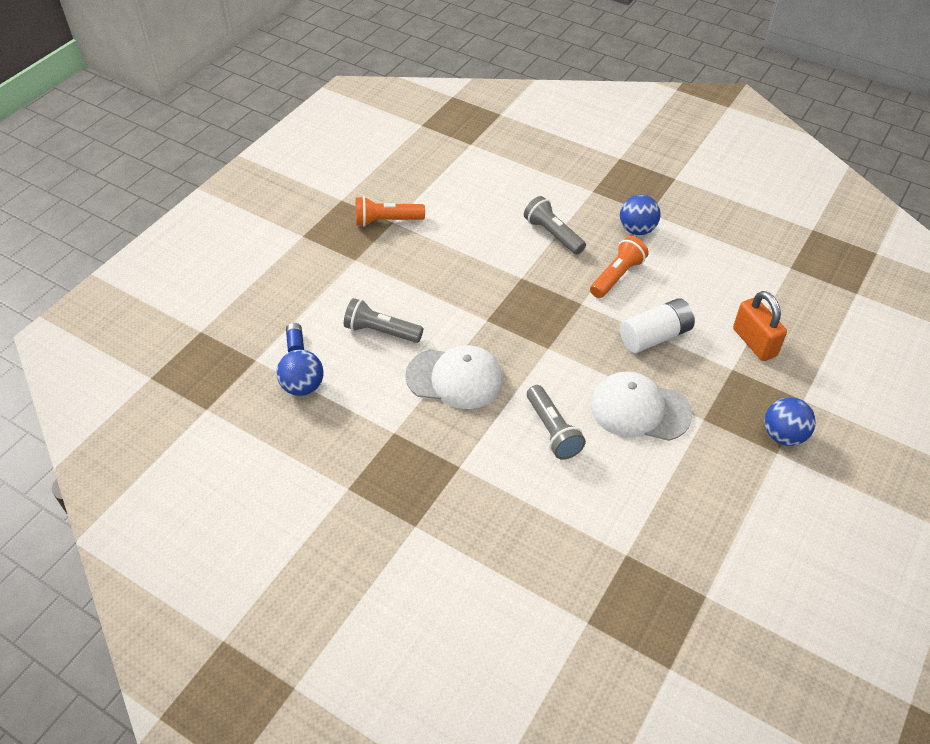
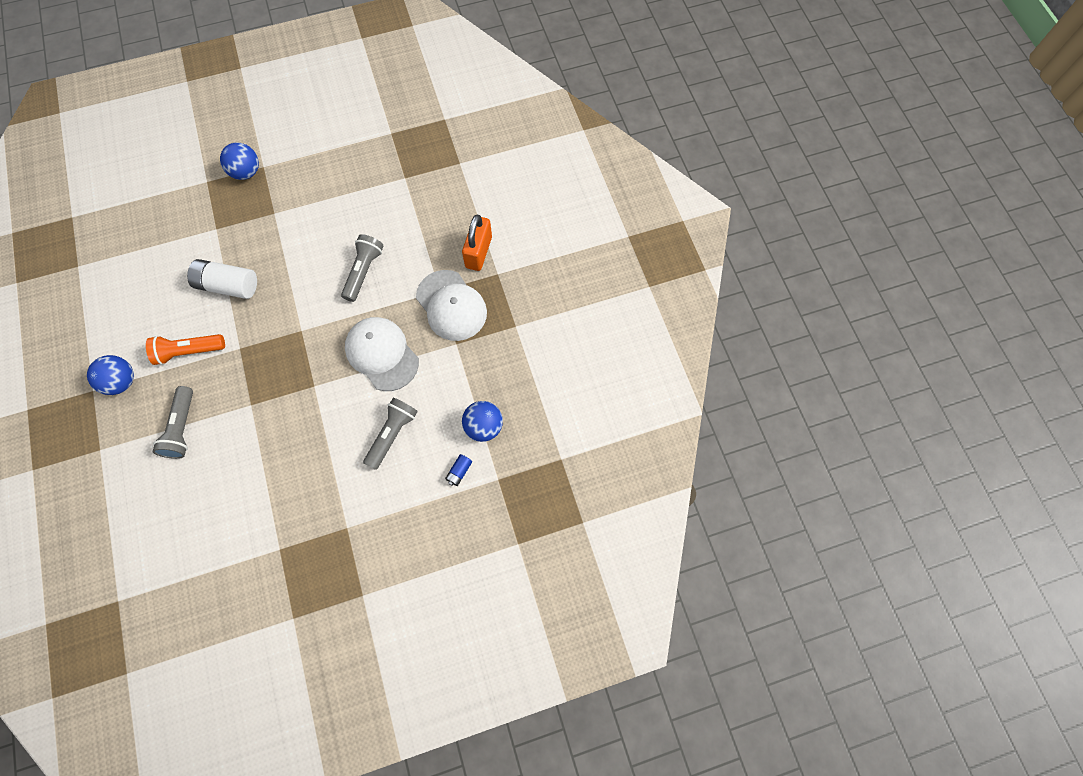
camera: 140 degrees left, 20 degrees up
grey flashlight [344,298,423,343] -> grey flashlight turned 120 degrees counterclockwise [363,398,418,470]
orange flashlight [356,196,425,227] -> none
white cap [590,371,692,441] -> white cap moved to [416,270,487,341]
orange padlock [733,291,787,361] -> orange padlock moved to [462,215,492,271]

